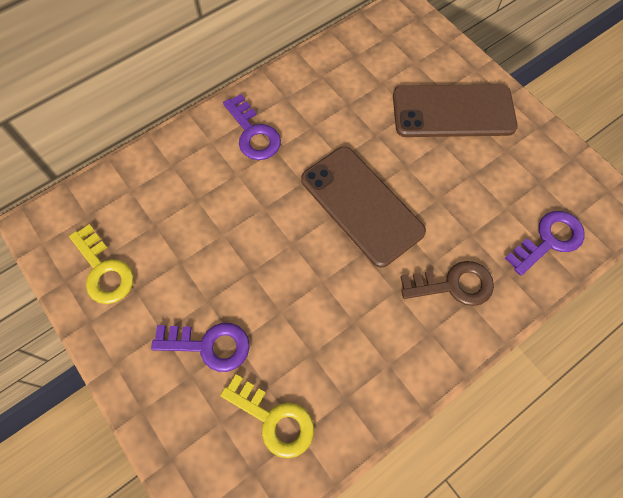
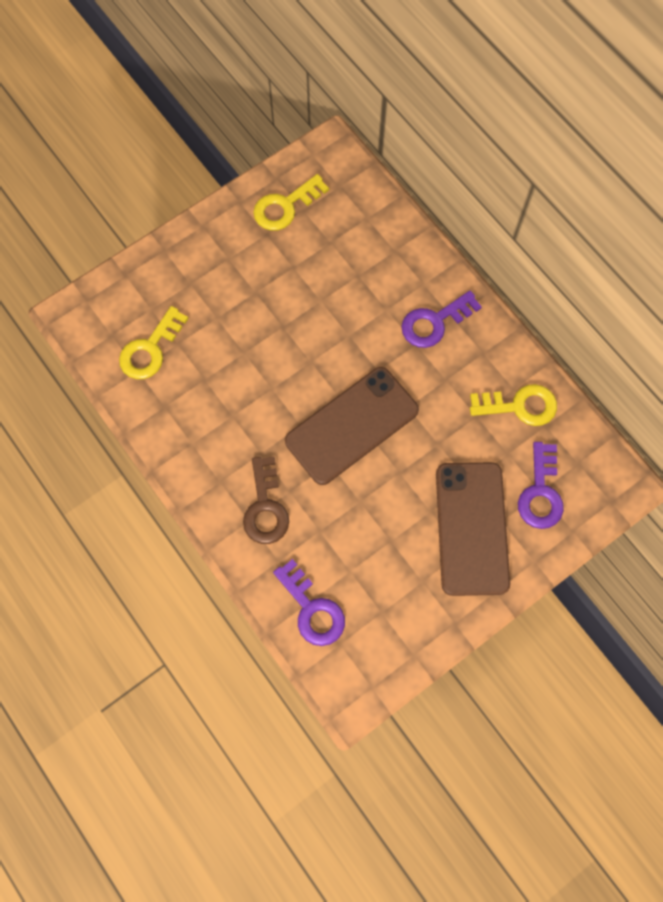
camera: 90 degrees right, 5 degrees up
purple key [151,323,250,372] -> purple key moved to [518,442,564,529]
none -> yellow key [470,384,557,426]

